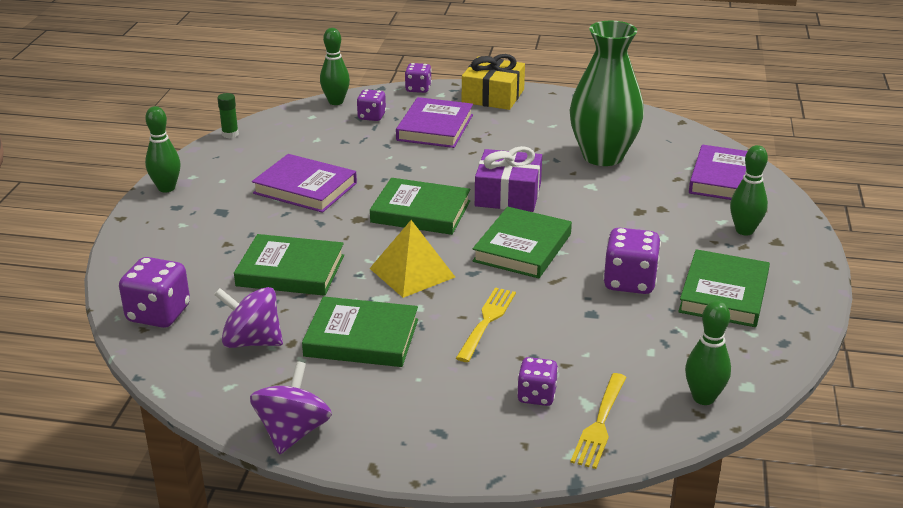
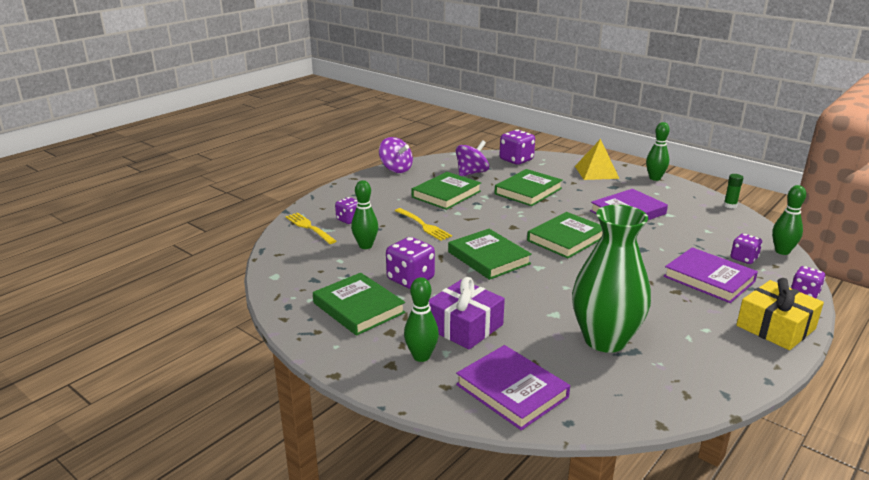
camera: 120 degrees right, 5 degrees down
yellow pyramid [369,220,455,298] -> yellow pyramid moved to [575,139,619,180]
purple gift [475,146,542,212] -> purple gift moved to [429,277,505,349]
green bowling pin [685,301,731,405] -> green bowling pin moved to [351,180,378,249]

